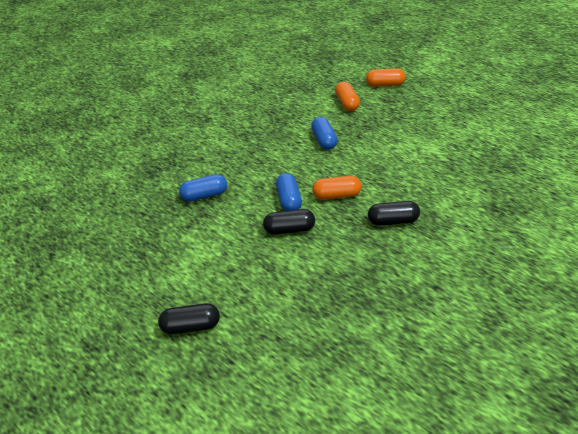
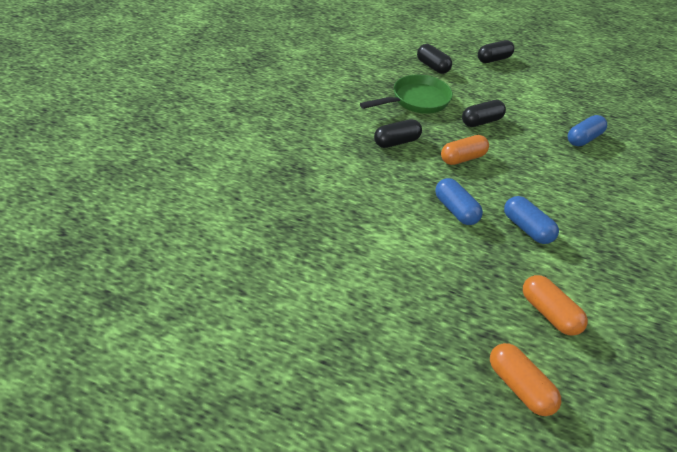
camera: 155 degrees right, 5 degrees up
blue capsule [276,173,302,211] -> blue capsule moved to [435,178,483,225]
orange capsule [366,68,405,87] -> orange capsule turned 75 degrees clockwise [490,343,561,416]
none -> green pan [360,75,453,114]
none -> black capsule [417,44,452,74]

